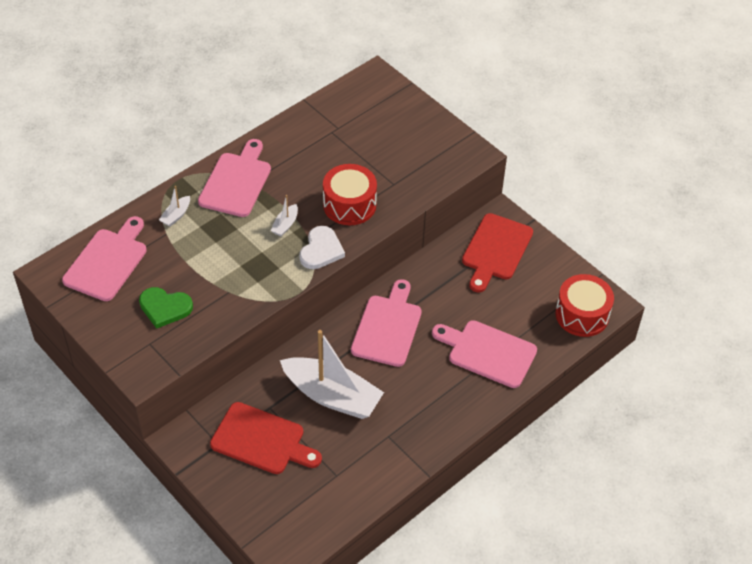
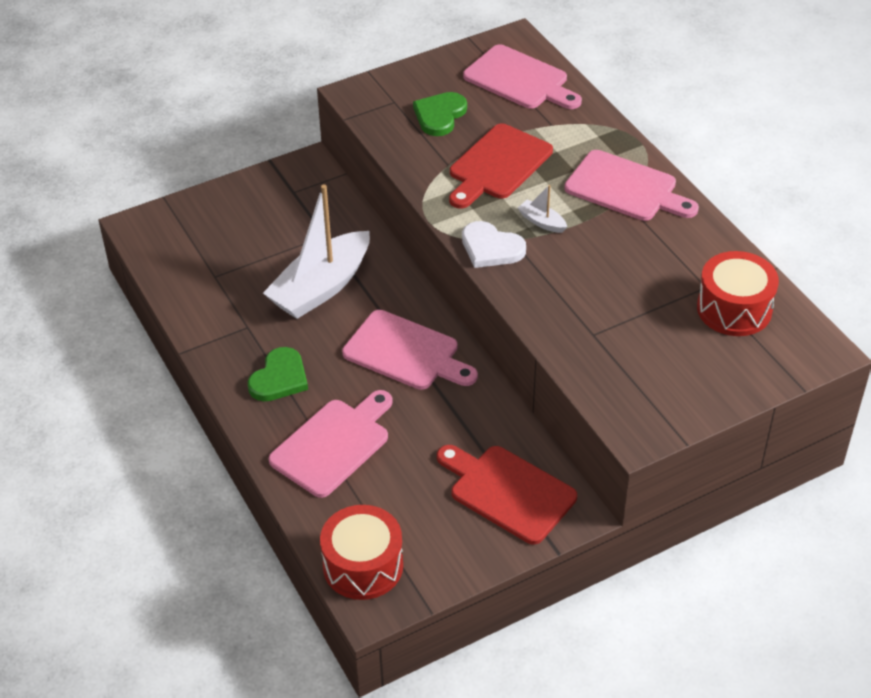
camera: 105 degrees right, 5 degrees down
white boat [159,186,190,227] -> none
red cutting board [210,402,322,474] -> red cutting board moved to [449,124,553,209]
red drum [323,164,377,225] -> red drum moved to [697,251,779,336]
none -> green heart [248,347,308,401]

